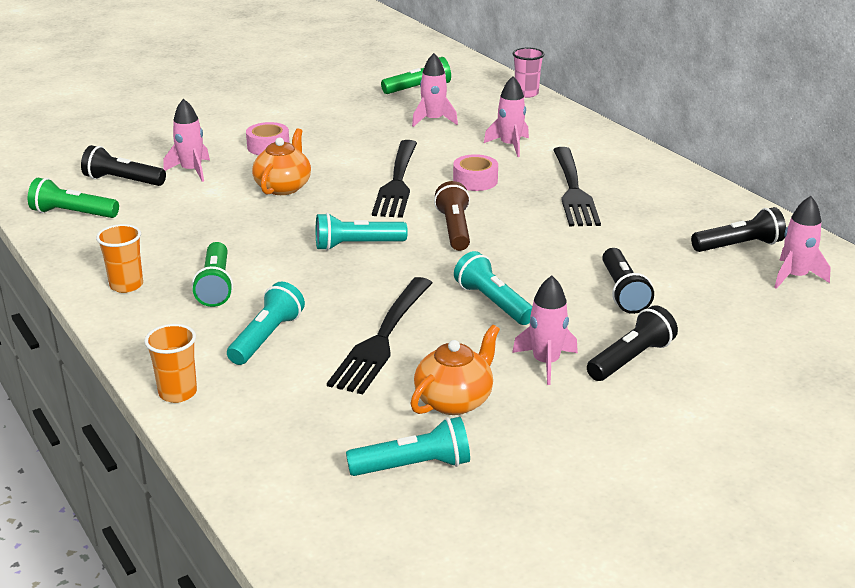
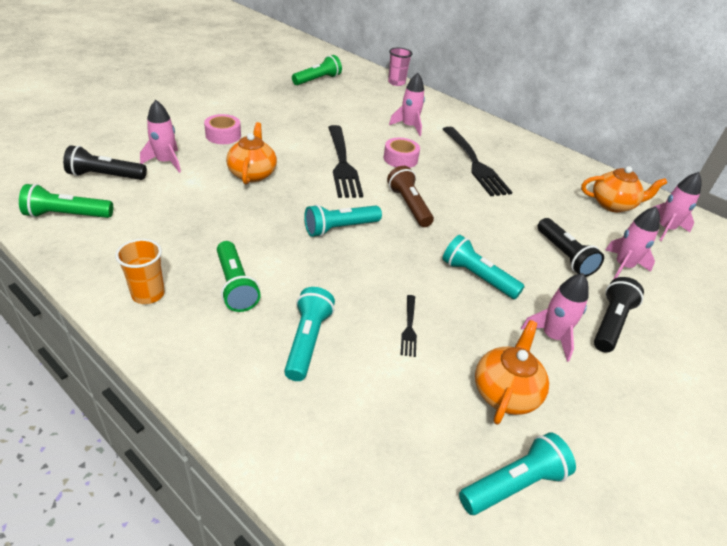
camera: 20 degrees left, 10 degrees up
orange cup [144,324,197,403] -> none
black fork [327,277,433,394] -> black fork [401,295,417,357], size x0.44
pink rocket [412,53,458,127] -> pink rocket moved to [605,207,660,279]
black flashlight [691,207,786,252] -> orange teapot [581,166,667,212]

